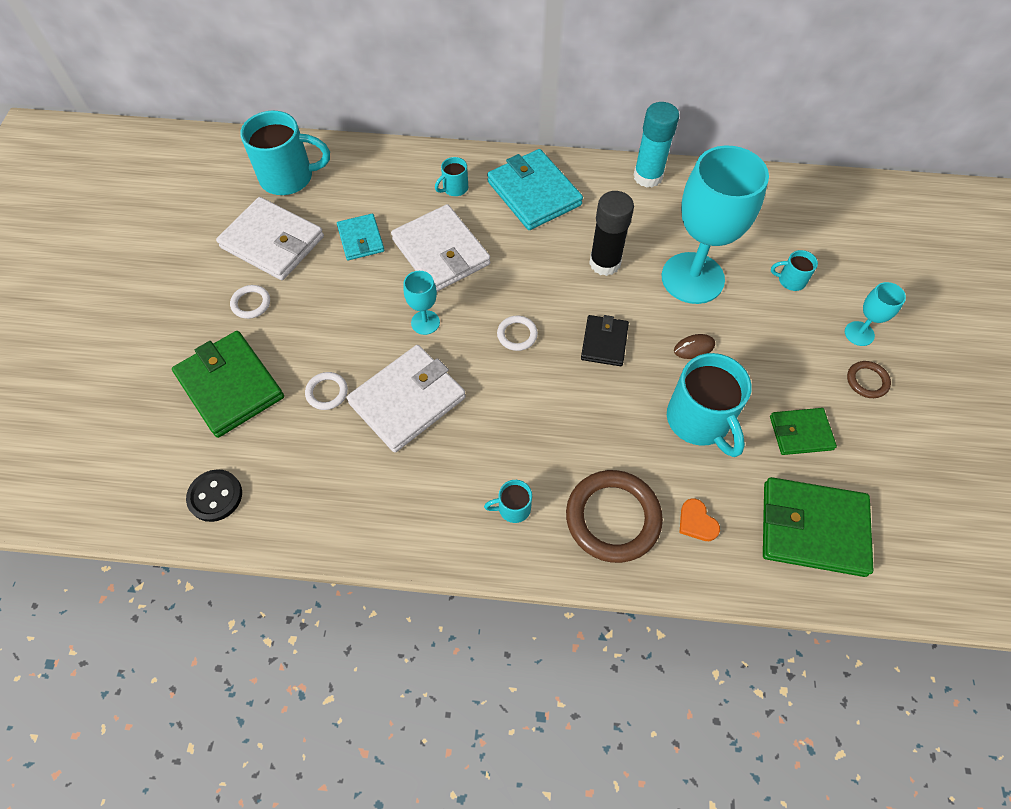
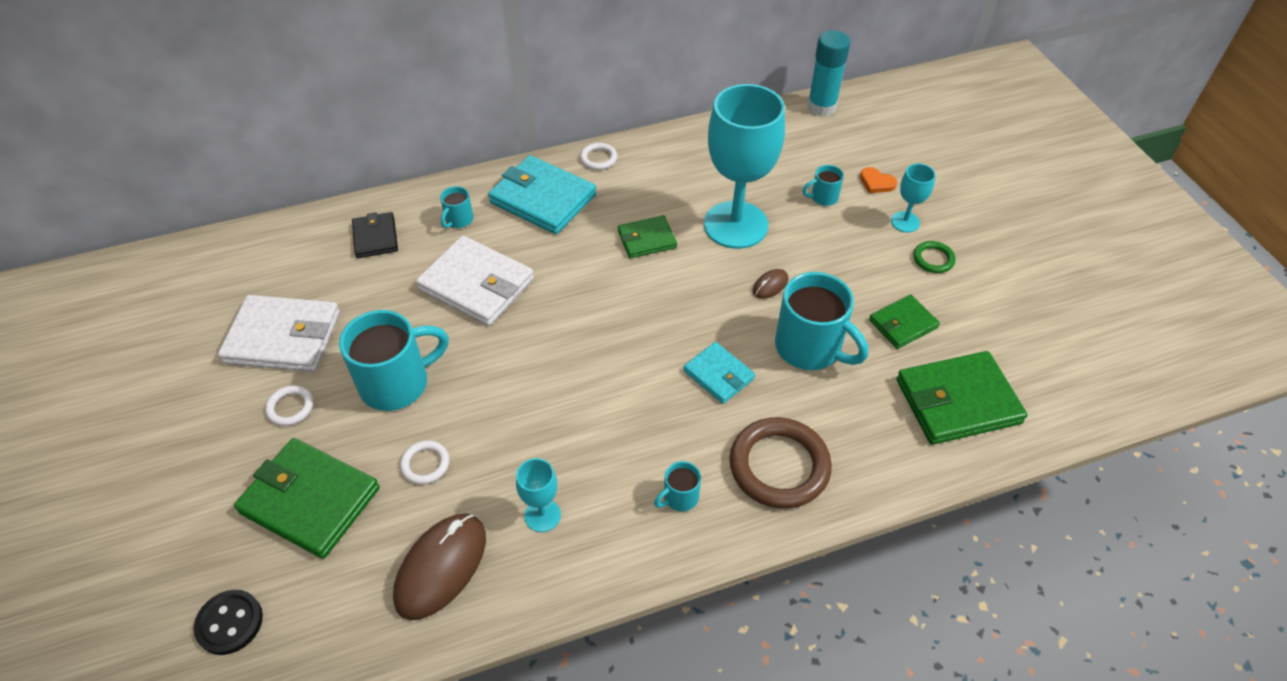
camera: 25 degrees left, 10 degrees down
black button [186,469,242,522] -> black button moved to [194,590,263,655]
turquoise mug [240,111,330,195] -> turquoise mug moved to [339,310,449,411]
turquoise wallet [337,214,384,260] -> turquoise wallet moved to [684,342,755,404]
white wallet [347,345,466,453] -> none
turquoise goblet [403,271,440,335] -> turquoise goblet moved to [516,458,561,532]
white ring [497,315,538,351] -> white ring moved to [580,143,617,170]
black wallet [581,315,629,366] -> black wallet moved to [352,212,398,258]
black glue stick [589,191,634,276] -> green wallet [618,215,677,258]
turquoise glue stick [634,102,679,188] -> turquoise glue stick moved to [807,30,850,116]
orange heart [679,498,720,541] -> orange heart moved to [860,167,897,193]
brown ring [847,361,891,398] -> green ring [913,241,955,273]
none -> brown mouse [393,513,486,620]

